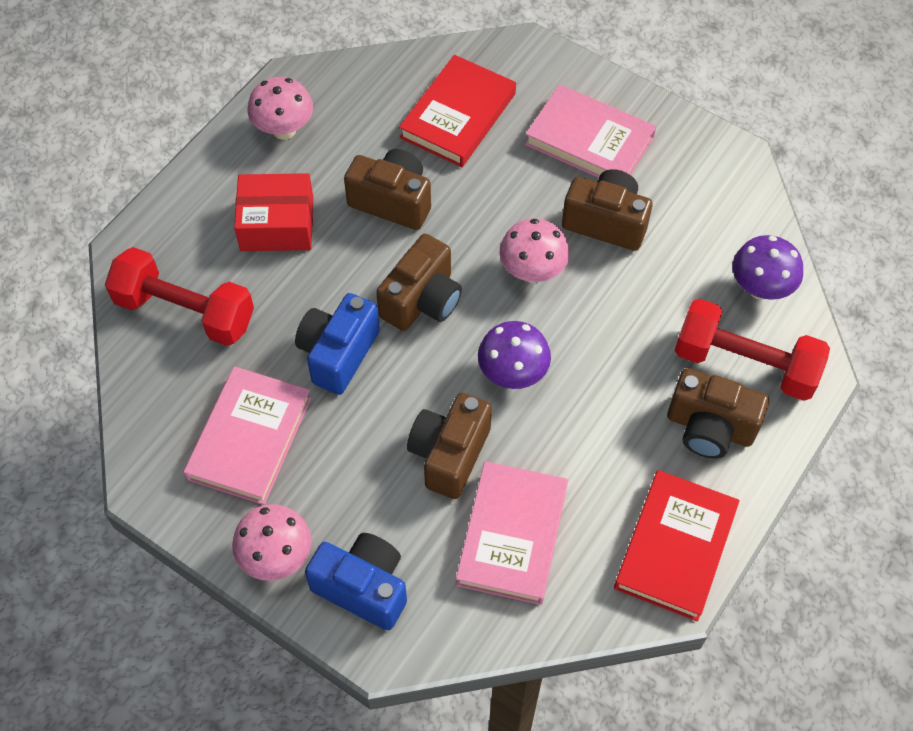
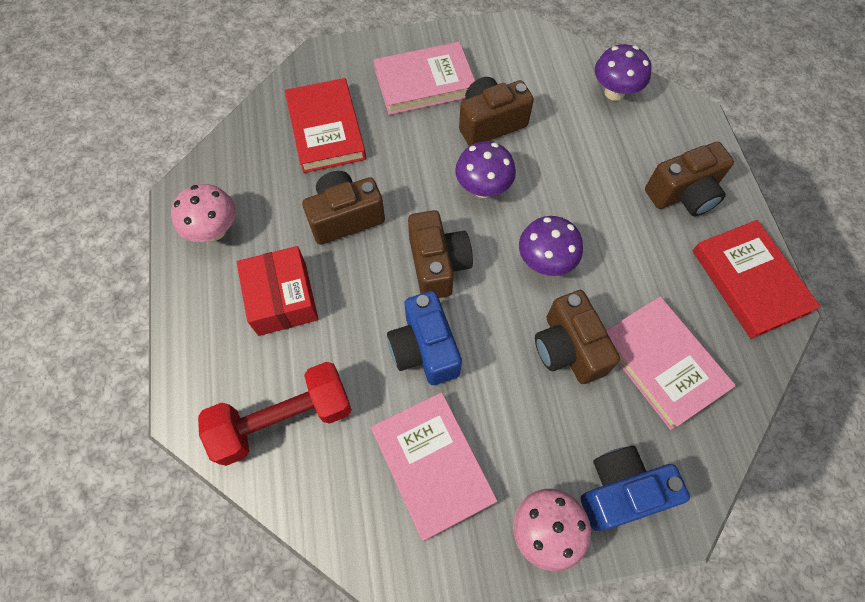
camera: 45 degrees left, 5 degrees up
red box [234,173,313,251] -> red box turned 60 degrees counterclockwise [237,246,318,336]
pink mushroom [500,219,569,283] -> purple mushroom [455,141,516,198]
red dumbbell [675,299,830,401] -> none

